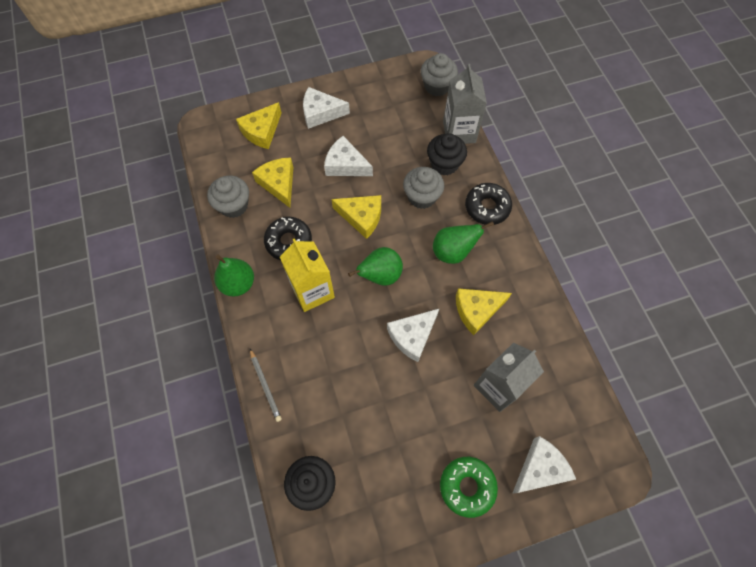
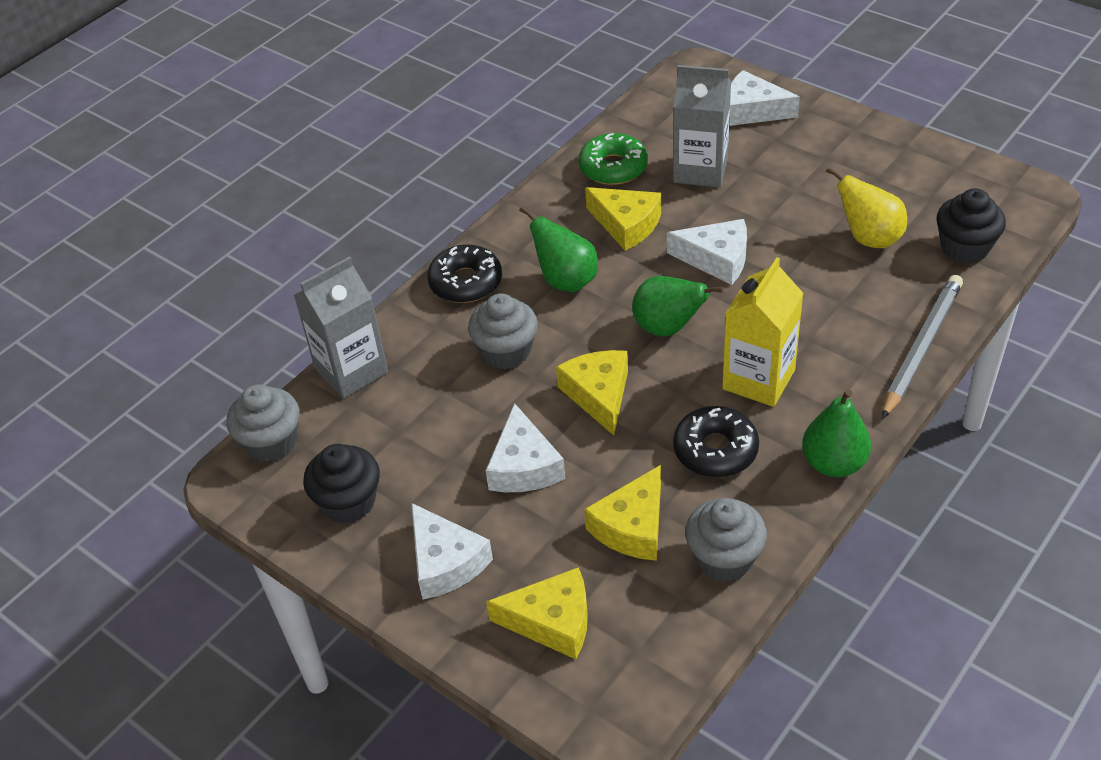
camera: 120 degrees left, 20 degrees down
grey pencil [250,349,282,422] -> grey pencil [882,275,963,419], size x1.73
black cupcake [427,133,467,176] -> black cupcake moved to [303,444,380,523]
green donut [440,457,498,518] -> green donut moved to [578,133,648,185]
none -> yellow pear [826,167,907,248]

